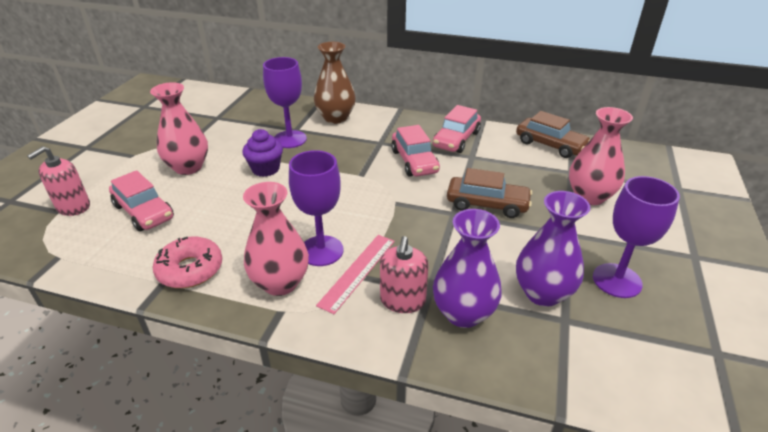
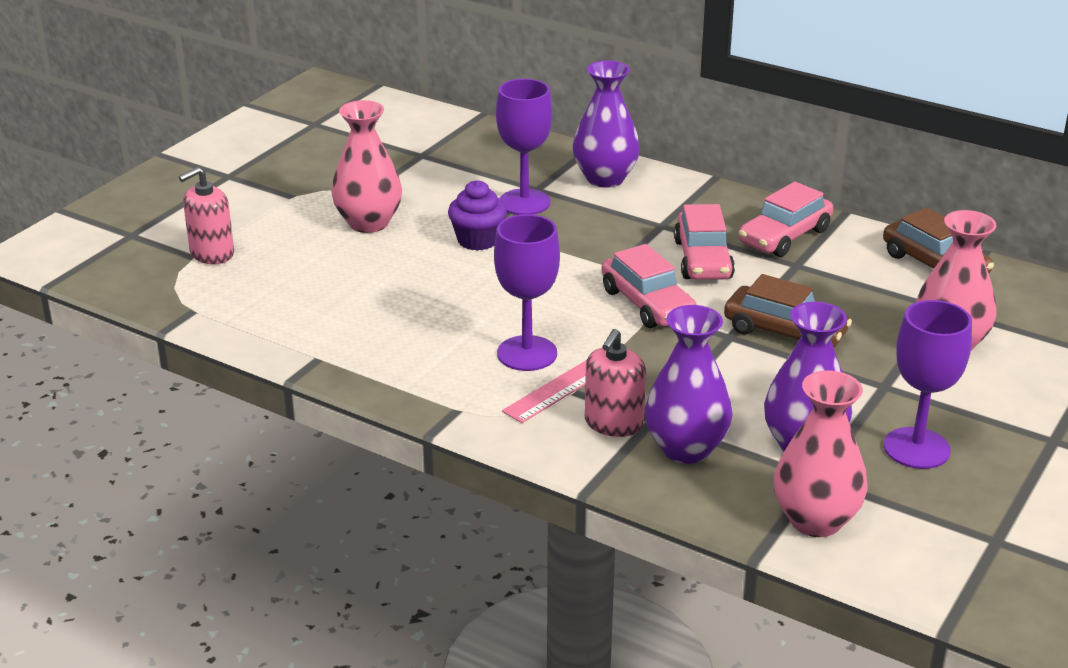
camera: 15 degrees right, 5 degrees down
pink car [109,170,174,232] -> pink car moved to [602,244,697,328]
pink donut [153,236,222,288] -> none
pink vase [243,182,309,296] -> pink vase moved to [774,370,867,537]
brown vase [314,42,356,124] -> purple vase [573,60,640,188]

